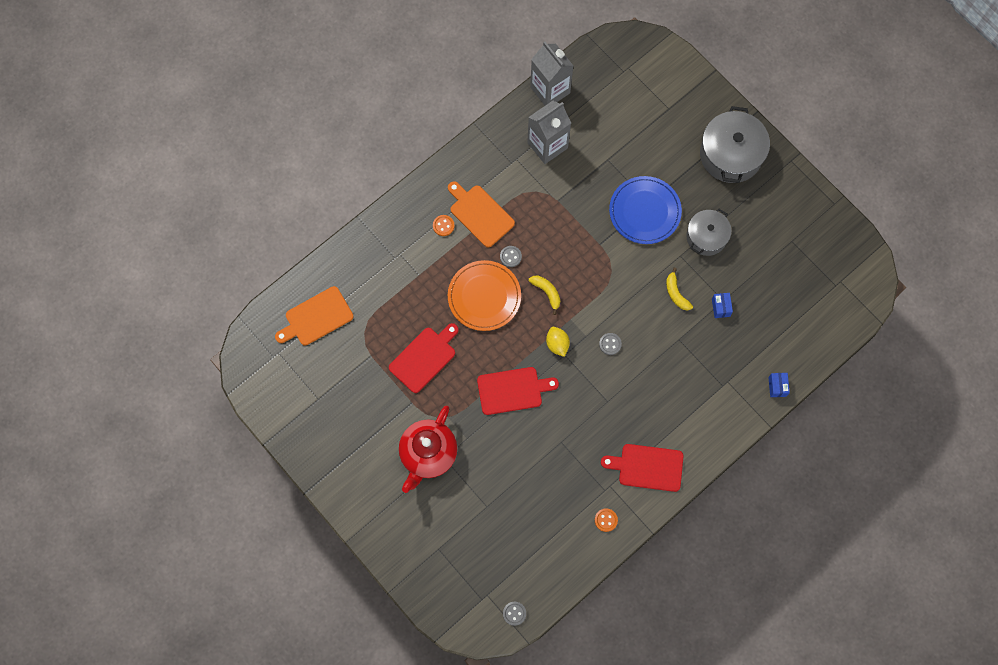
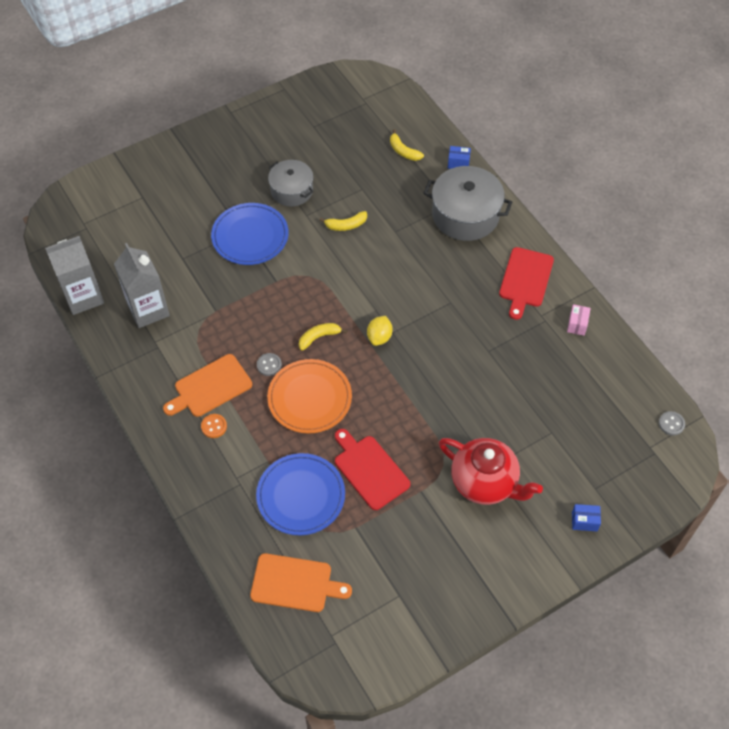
camera: 80 degrees left, 15 degrees down
orange cutting board [275,286,354,346] -> orange cutting board turned 60 degrees counterclockwise [250,553,352,612]
red cutting board [477,367,559,415] -> none
yellow lemon [546,327,570,357] -> yellow lemon turned 60 degrees counterclockwise [367,316,393,346]
orange button [595,508,618,532] -> pink box [567,304,591,336]
grey button [599,333,622,355] -> none
grey pot [700,106,770,183] -> grey pot moved to [424,166,512,241]
blue box [712,293,733,318] -> blue box moved to [572,504,601,531]
none -> blue plate [256,453,345,535]
none -> yellow banana [390,129,424,161]

